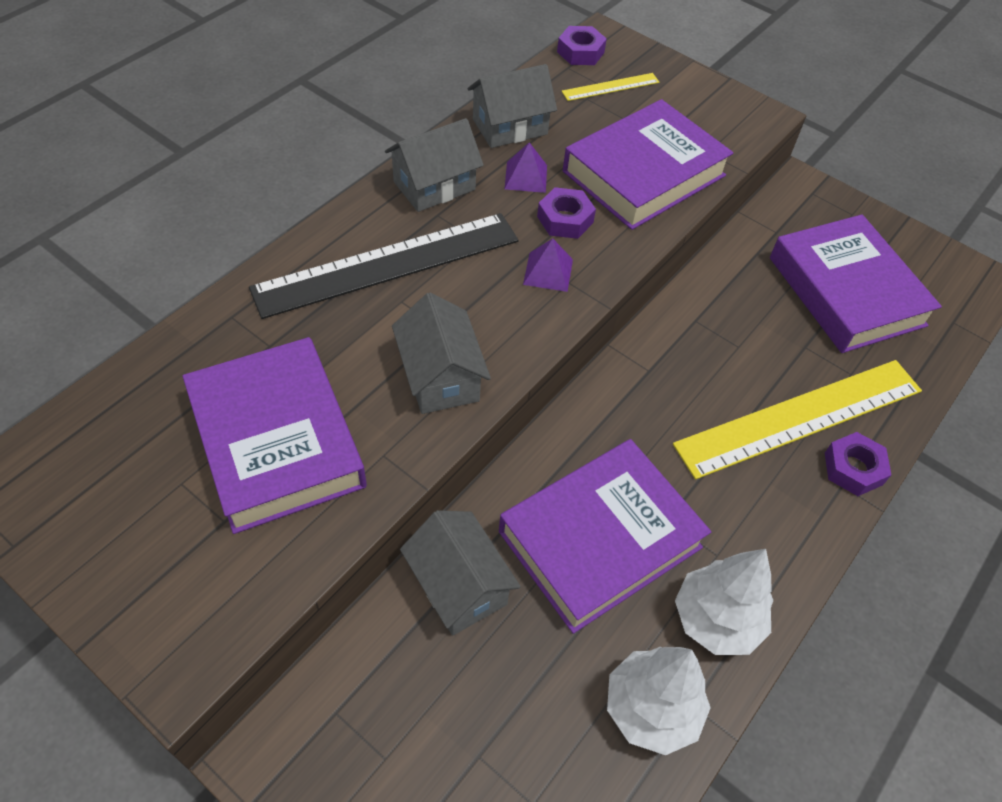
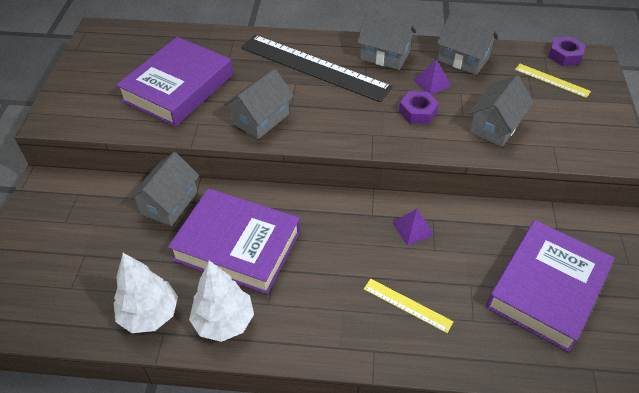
camera: 60 degrees right, 5 degrees down
purple pyramid [523,238,573,292] -> purple pyramid moved to [392,209,434,246]
purple book [563,99,733,230] -> grey house [468,75,534,147]
yellow ruler [673,360,922,480] -> yellow ruler [364,279,454,333], size x0.45
purple nut [825,432,891,496] -> none

